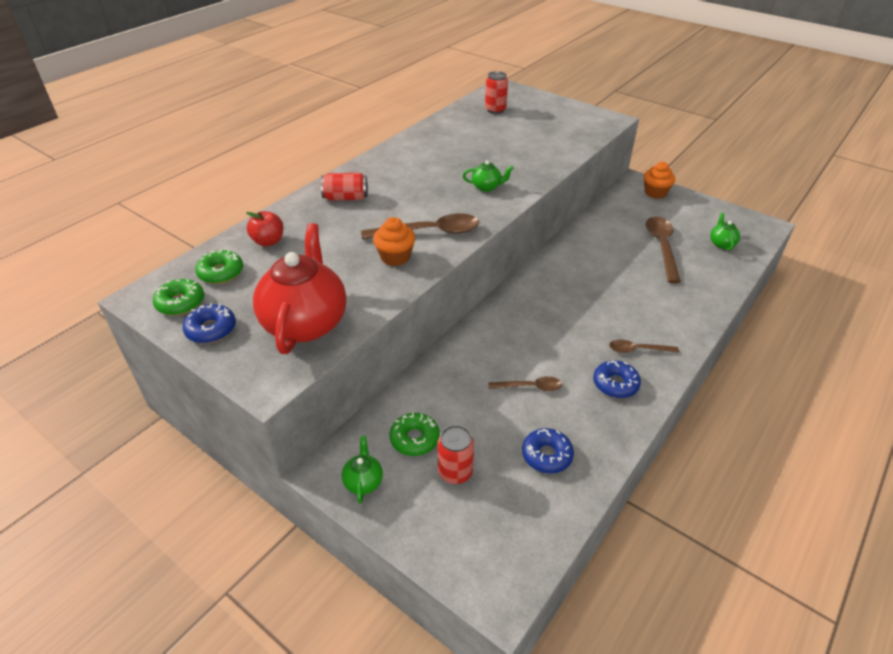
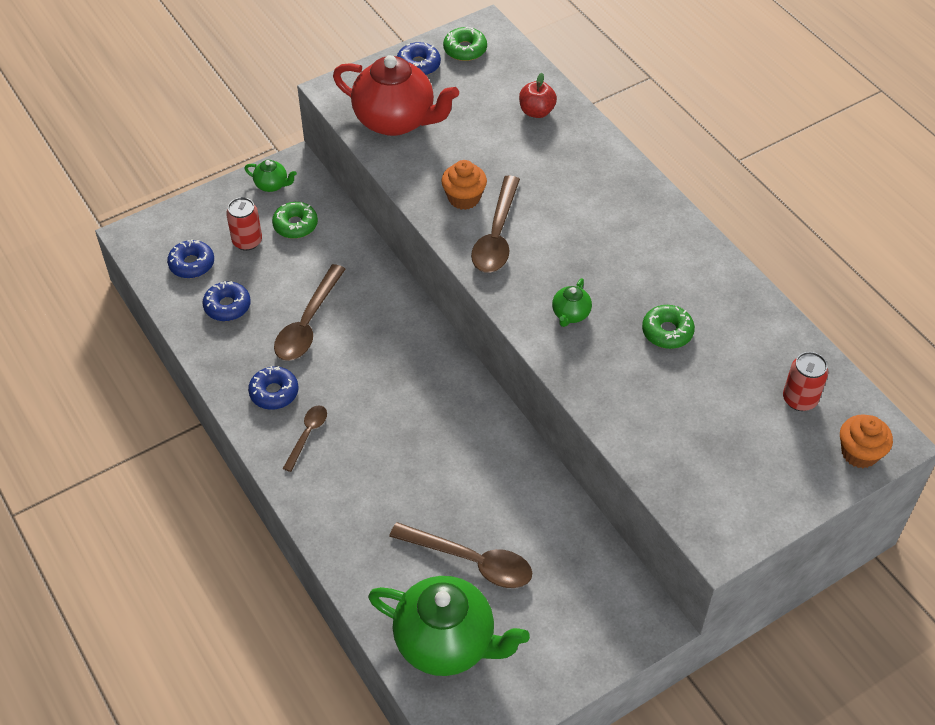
camera: 110 degrees right, 10 degrees up
green donut [195,249,243,284] -> green donut moved to [642,305,695,349]
red can [321,173,368,200] -> none
brown spoon [488,376,562,391] -> brown spoon [274,264,345,361], size x1.76
orange cupcake [644,162,675,199] -> orange cupcake moved to [840,414,893,468]
green teapot [710,213,740,251] -> green teapot [368,576,530,676], size x2.31
none -> blue donut [167,239,214,278]

